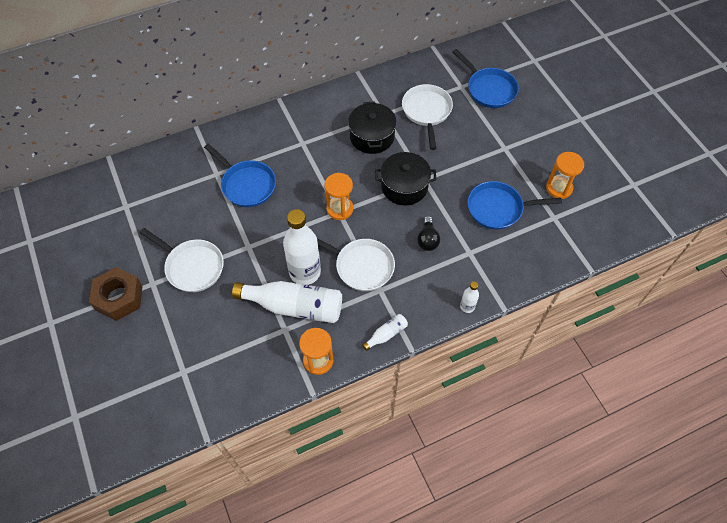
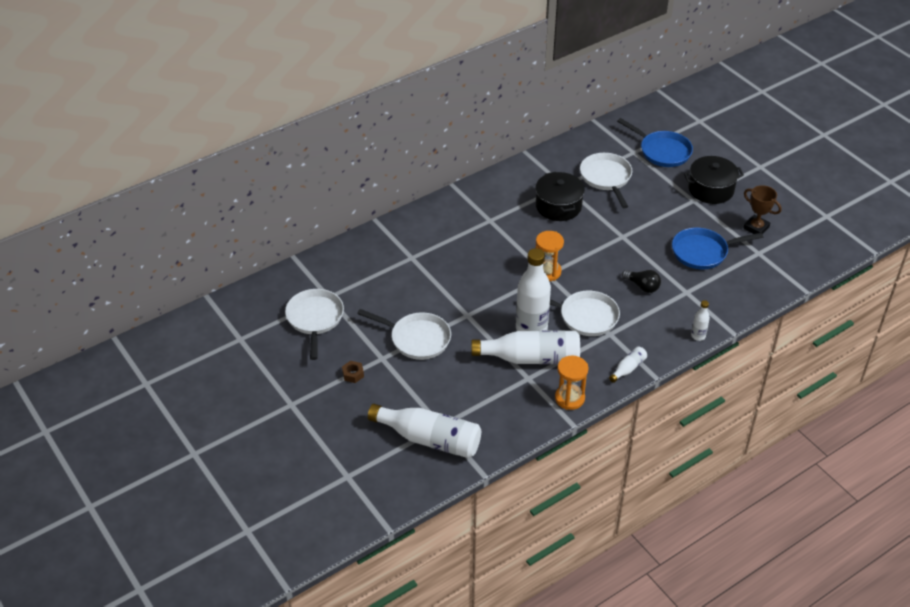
camera: 10 degrees left, 15 degrees down
brown nut [89,267,142,321] -> brown nut [342,361,364,383], size x0.45
blue pan [204,144,276,207] -> none
black pot [375,152,436,206] -> black pot moved to [684,156,744,204]
black light bulb [417,216,440,251] -> black light bulb turned 45 degrees counterclockwise [622,270,661,293]
orange hourglass [546,152,584,199] -> brown trophy [743,185,782,234]
none -> white pan [285,289,344,360]
none -> white bottle [368,404,481,458]

